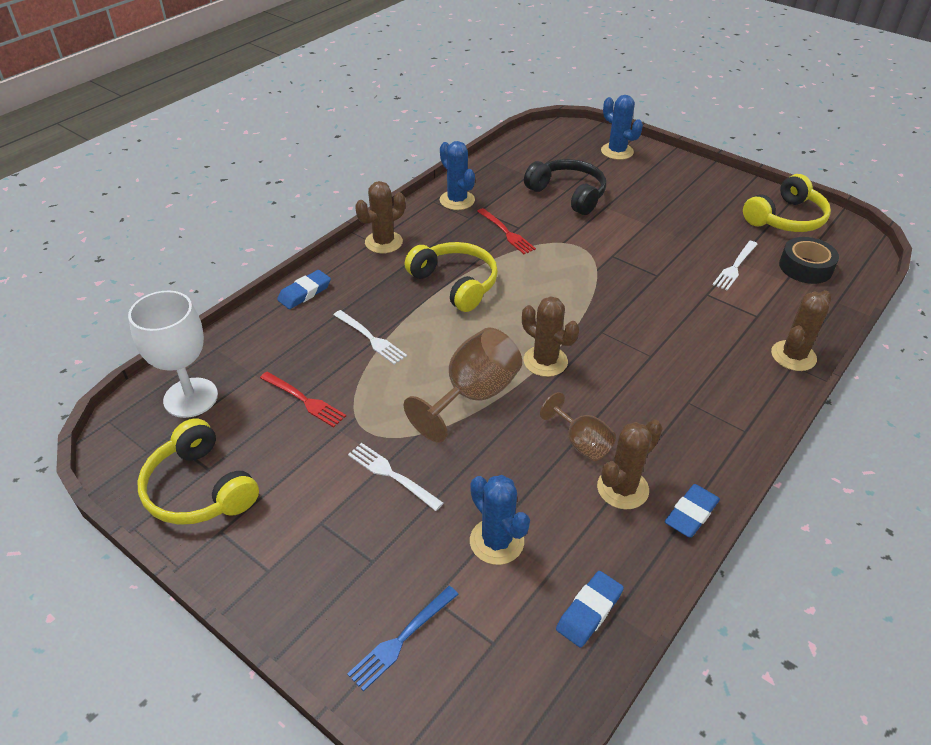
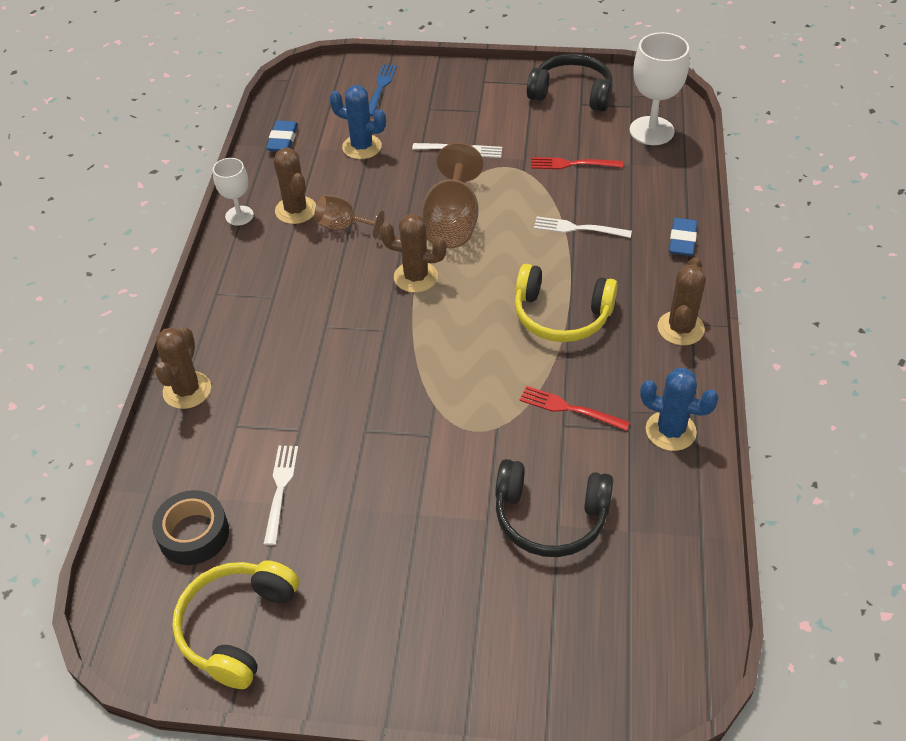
camera: 150 degrees right, 5 degrees up
yellow headphones [137,418,259,525] -> black headphones [527,54,613,112]
brown cactus [597,419,663,509] -> brown cactus turned 45 degrees counterclockwise [273,148,316,224]
blue cactus [601,95,643,160] -> none
blue eraser [665,484,720,538] -> white goblet [213,158,254,226]

